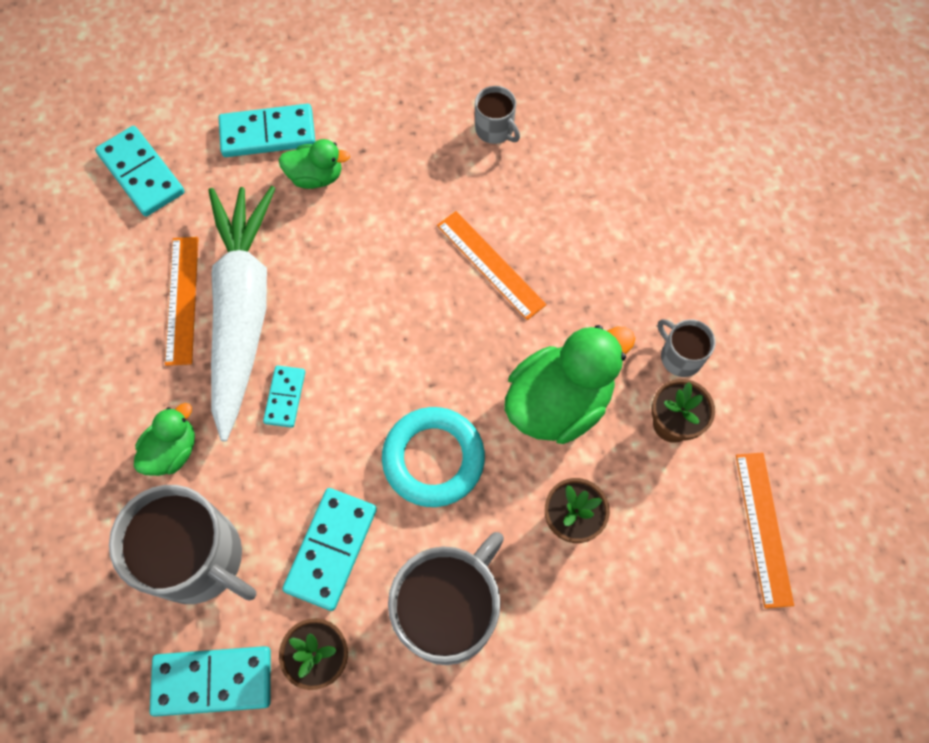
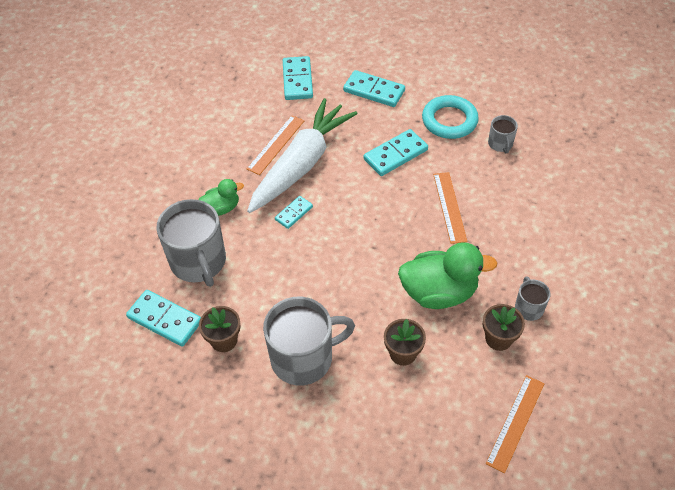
camera: 35 degrees right, 15 degrees down
green duck [279,139,350,189] -> none
turquoise domino [282,488,377,611] -> turquoise domino moved to [364,129,428,176]
turquoise ring [382,407,485,507] -> turquoise ring moved to [422,95,479,139]

